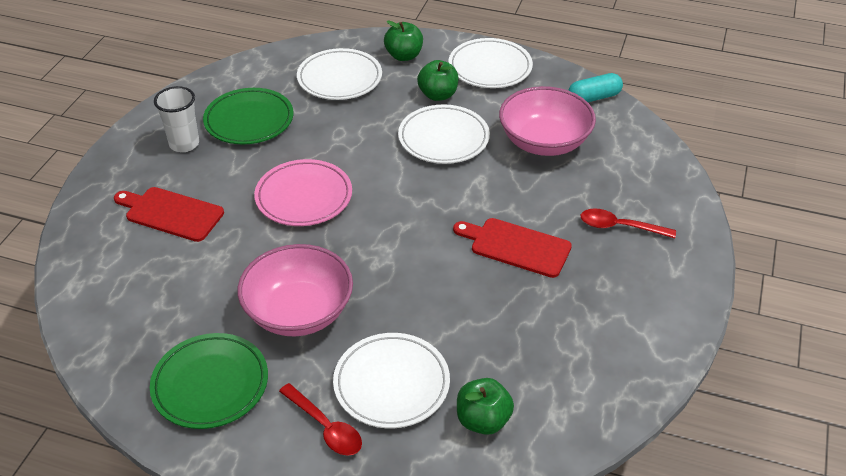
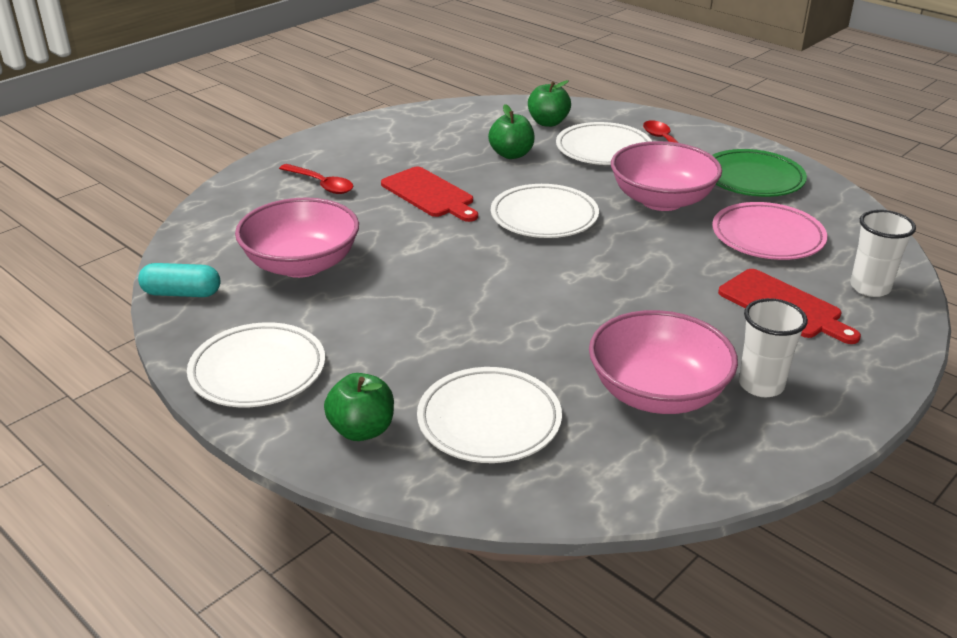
camera: 155 degrees left, 10 degrees down
green plate [203,88,293,144] -> pink bowl [589,310,738,414]
pink plate [254,159,352,226] -> pink plate moved to [712,202,827,260]
white plate [398,105,490,164] -> white plate moved to [491,184,599,238]
green apple [417,60,459,101] -> green apple moved to [488,104,535,159]
none -> white cup [850,210,916,297]

